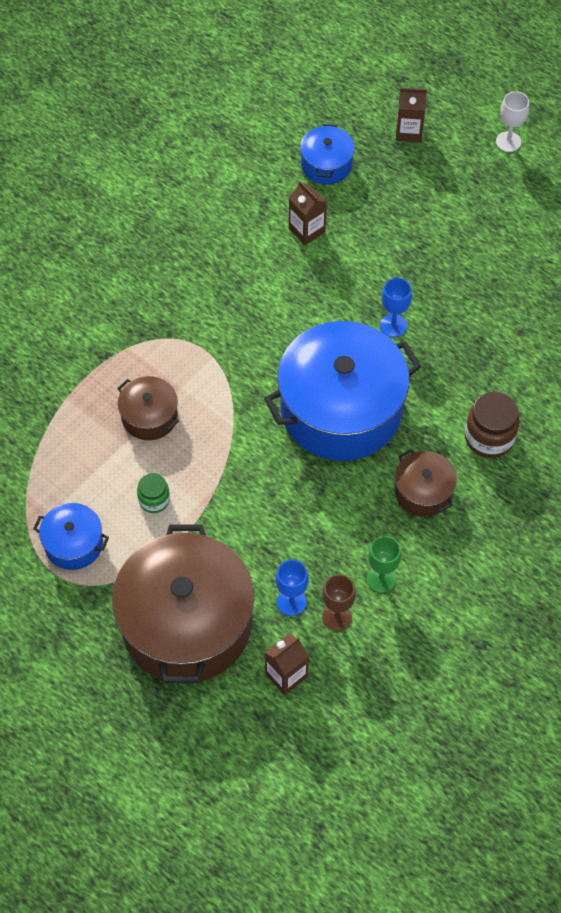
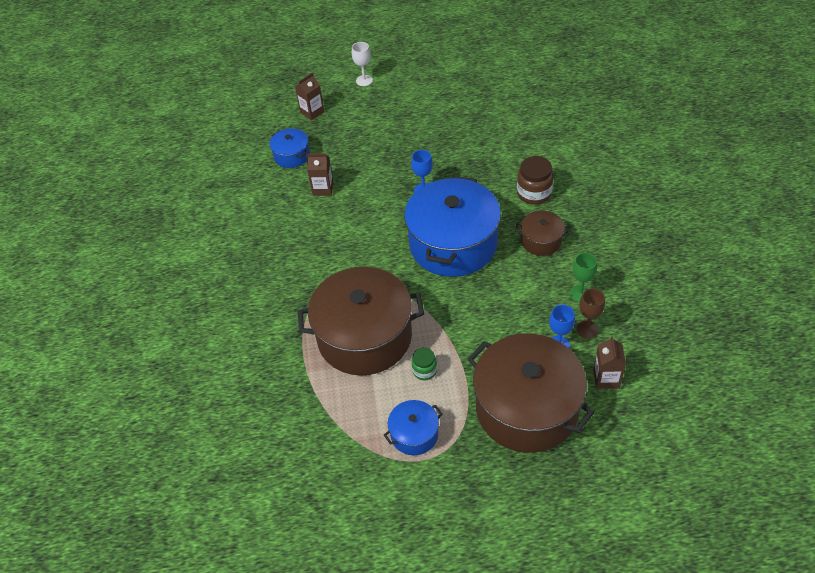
camera: 45 degrees left, 10 degrees down
brown pot [117,376,179,440] -> brown pot [298,267,424,376], size x2.16

